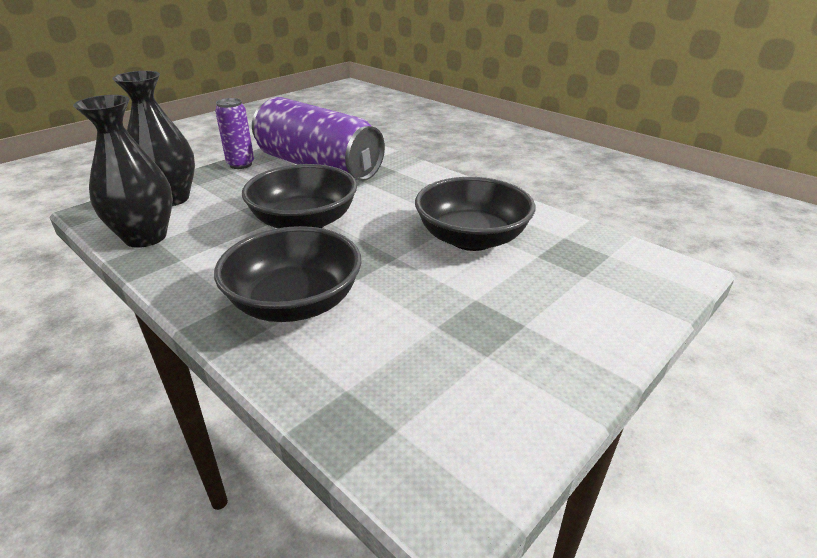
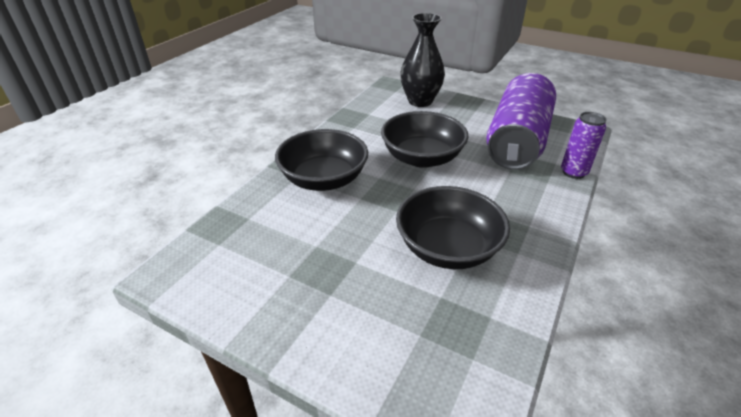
camera: 75 degrees right, 5 degrees up
black vase [73,95,173,248] -> none
purple can [215,98,254,169] -> purple can moved to [561,112,606,179]

